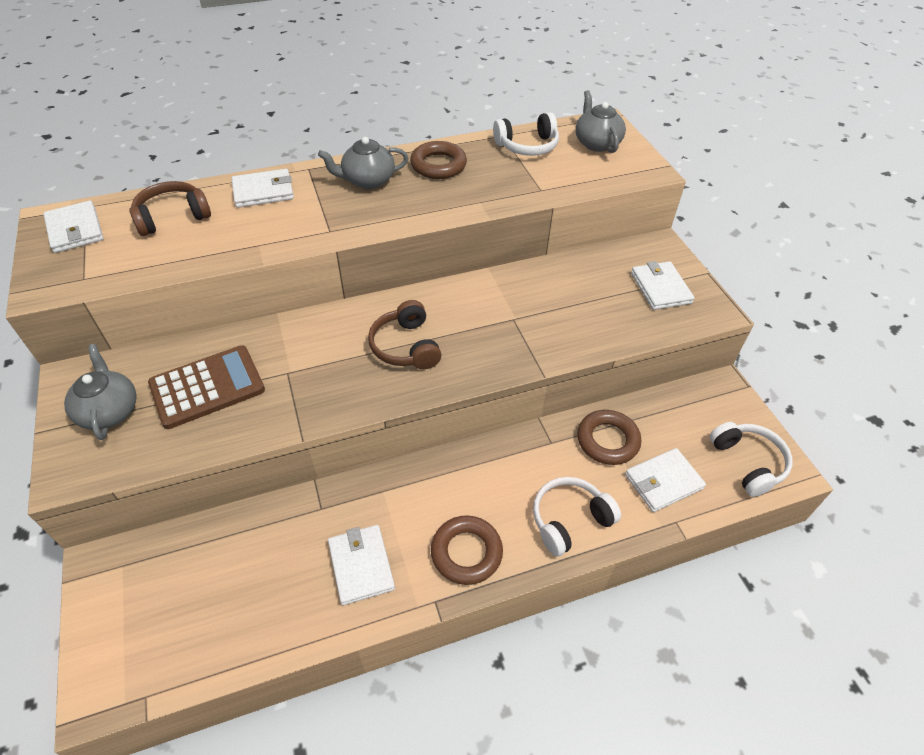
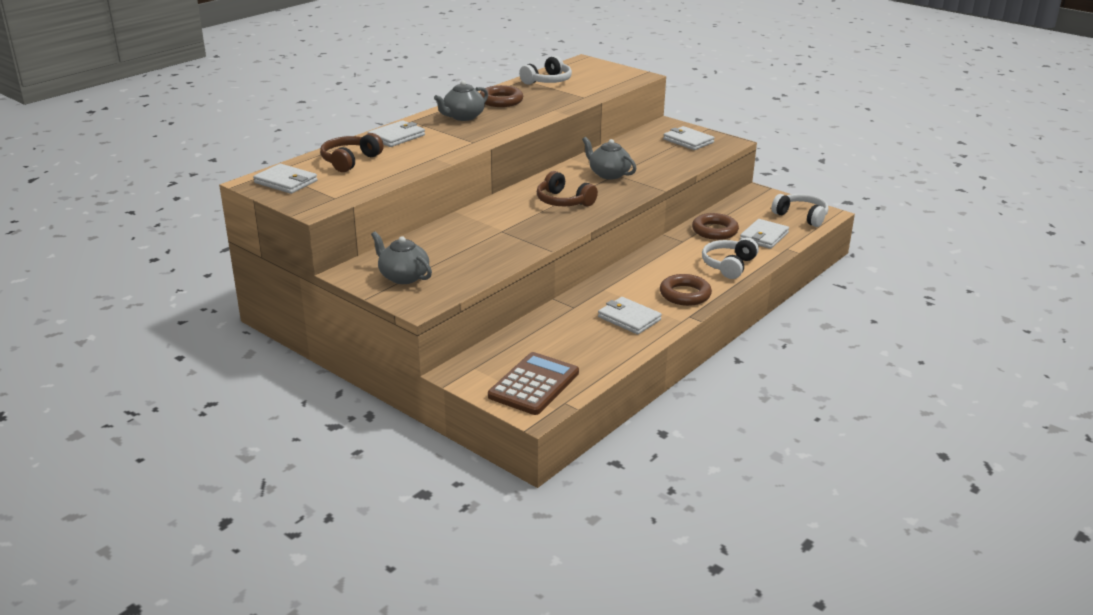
camera: 30 degrees left, 20 degrees down
brown calculator [148,345,265,429] -> brown calculator moved to [488,352,579,415]
grey teapot [575,90,626,153] -> grey teapot moved to [582,137,637,180]

